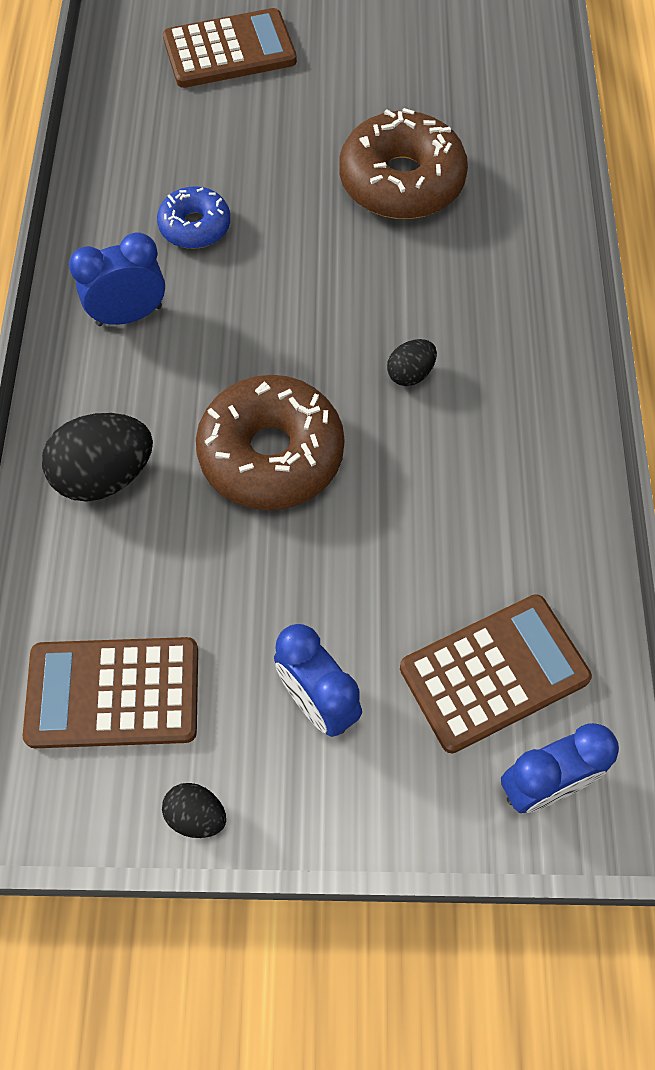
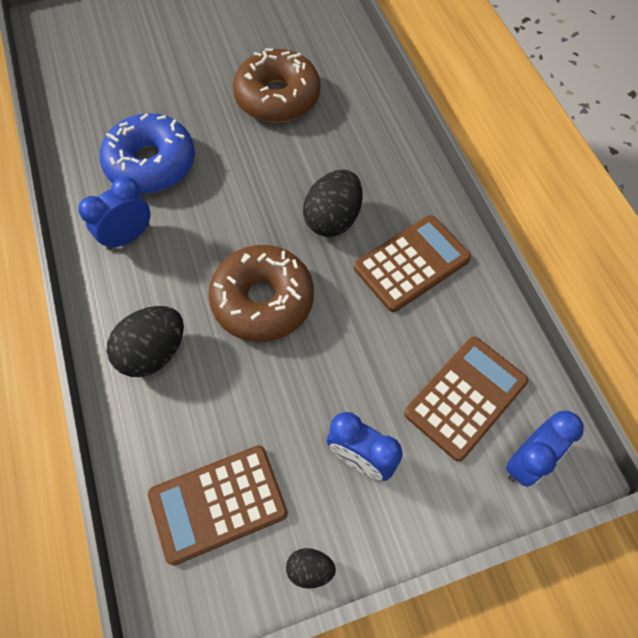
camera: 20 degrees left, 0 degrees up
blue donut [157,186,230,249] -> blue donut [100,113,195,194], size x1.79
brown calculator [163,8,297,88] -> brown calculator moved to [354,215,471,312]
black egg [387,339,437,386] -> black egg [303,170,363,237], size x1.90

